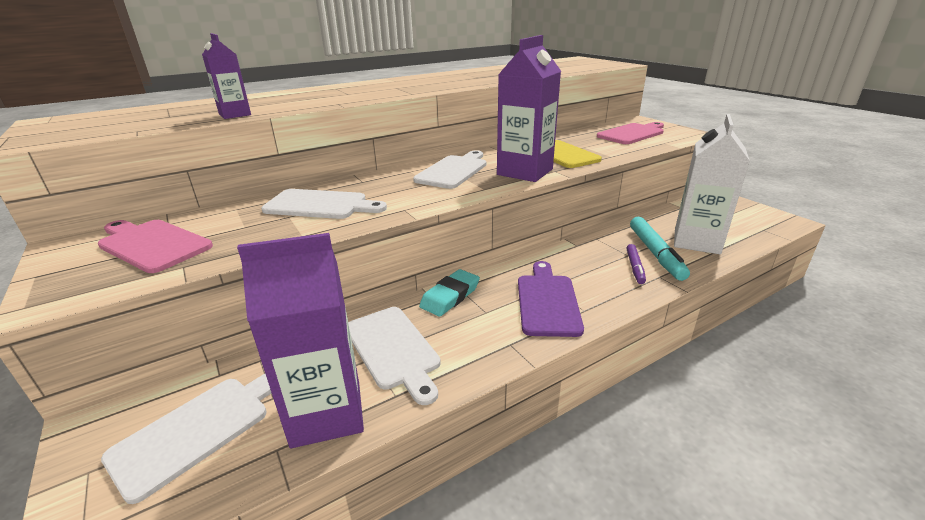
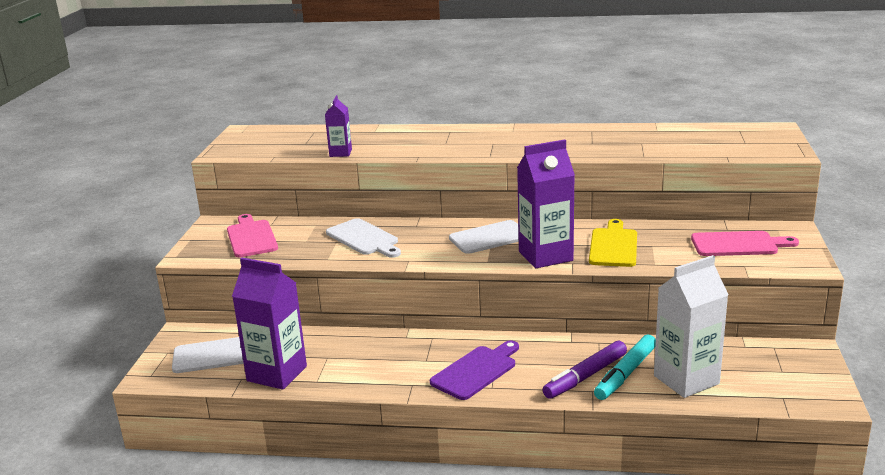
camera: 40 degrees right, 5 degrees down
white cutting board [348,307,441,405] -> none
turquoise eraser [419,269,480,317] -> none
purple marker [626,244,646,284] -> purple marker [543,341,627,399], size x1.74

